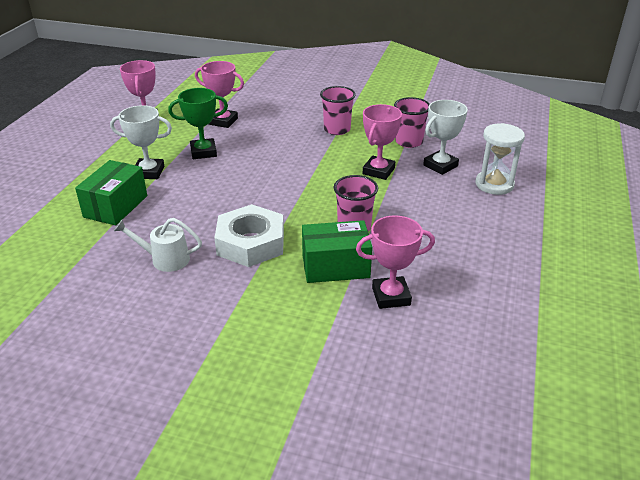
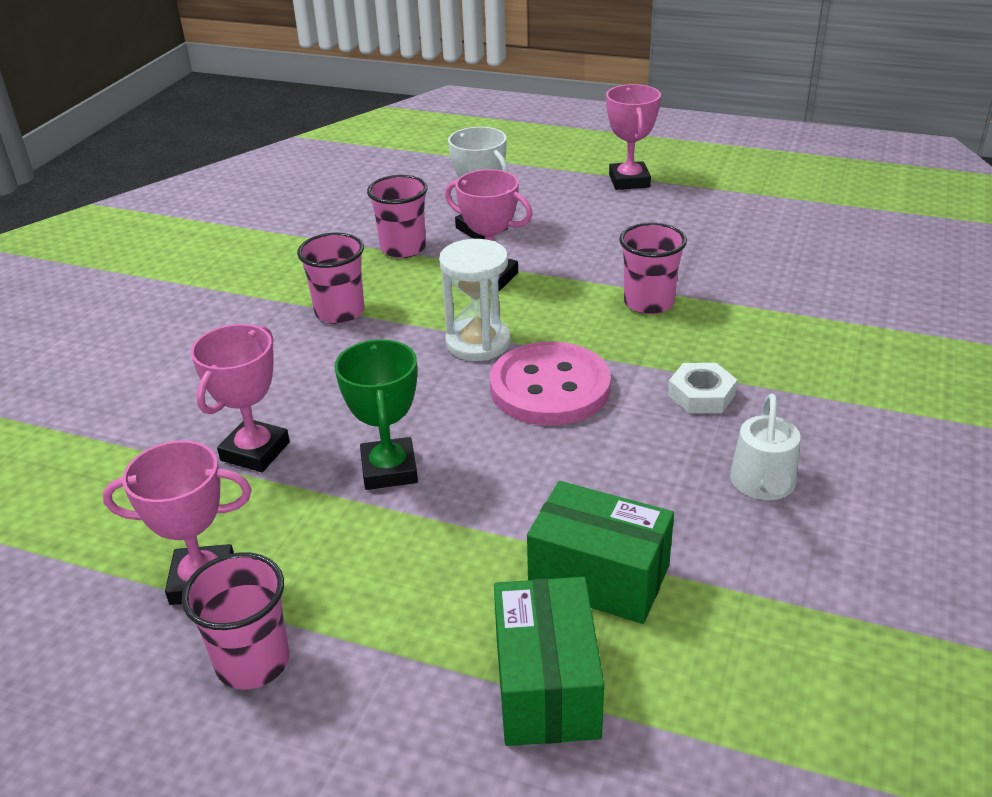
camera: 85 degrees left, 0 degrees up
white trophy [110,105,172,179] -> none
white nut [214,204,284,267] -> white nut [668,363,737,413], size x0.54
green box [302,220,372,283] -> green box moved to [494,577,604,746]
pink trophy [356,216,435,309] -> pink trophy moved to [606,84,661,190]
white hourglass [475,123,525,195] -> white hourglass moved to [439,239,511,361]
none -> pink cup [182,552,289,690]
none -> pink button [490,341,611,426]

